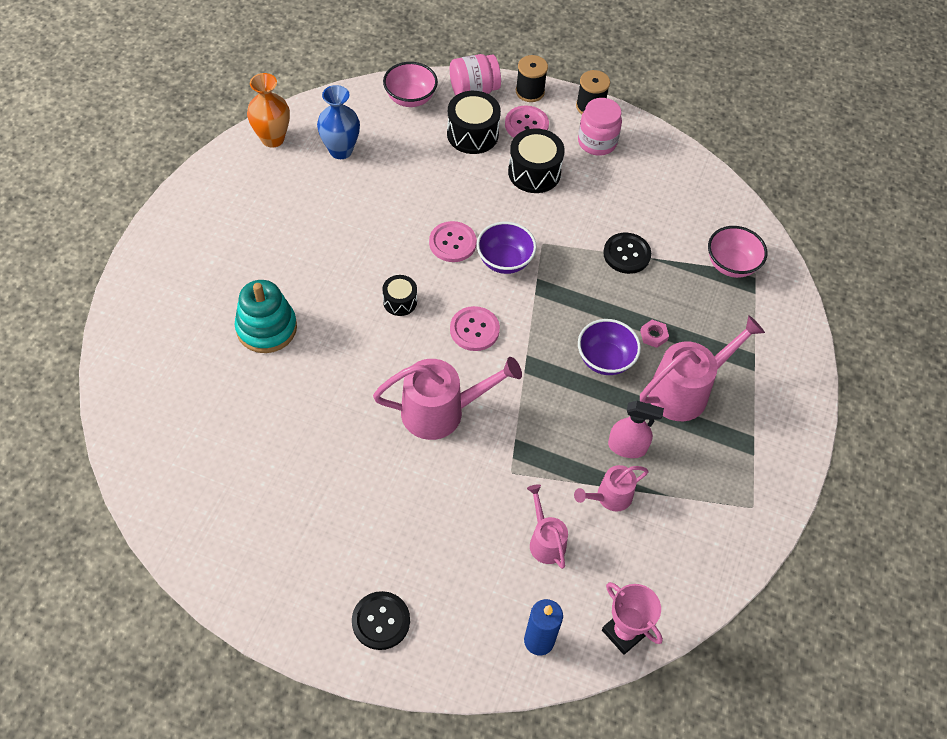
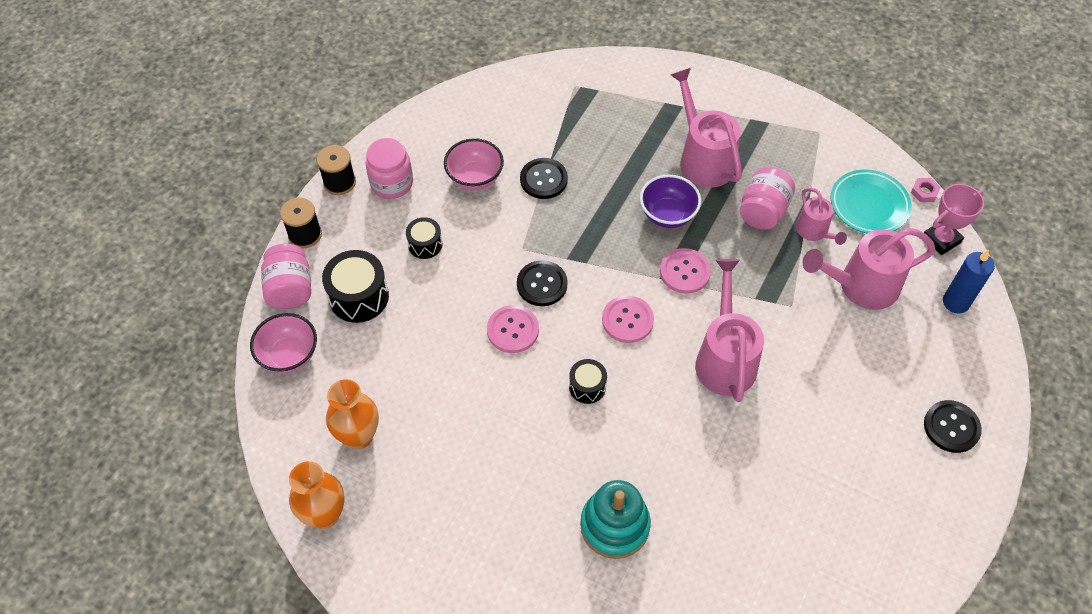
camera: 80 degrees left, 0 degrees up
blue vase [317,85,360,159] -> orange vase [326,379,379,449]
purple bowl [477,222,537,274] -> black button [517,260,568,306]
pink button [505,105,549,138] -> pink button moved to [660,248,711,294]
black drum [508,128,565,193] -> black drum [406,217,442,259], size x0.59
pink watering can [527,484,568,569] -> pink watering can [803,228,936,310], size x1.77
pink spray bottle [608,401,664,458] -> pink jar [740,167,795,230]
pink nut [640,320,669,348] -> pink nut moved to [911,178,941,202]
pink bowl [708,226,767,278] -> pink bowl moved to [444,138,504,190]
none -> turquoise plate [830,170,912,233]

